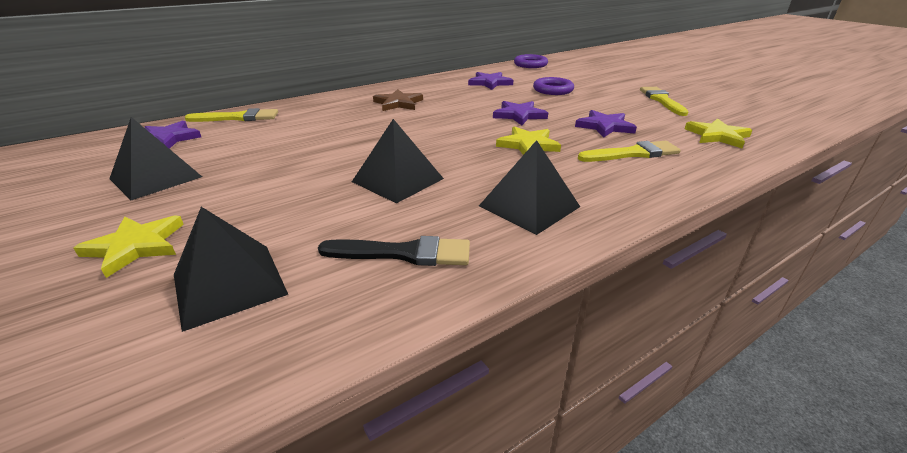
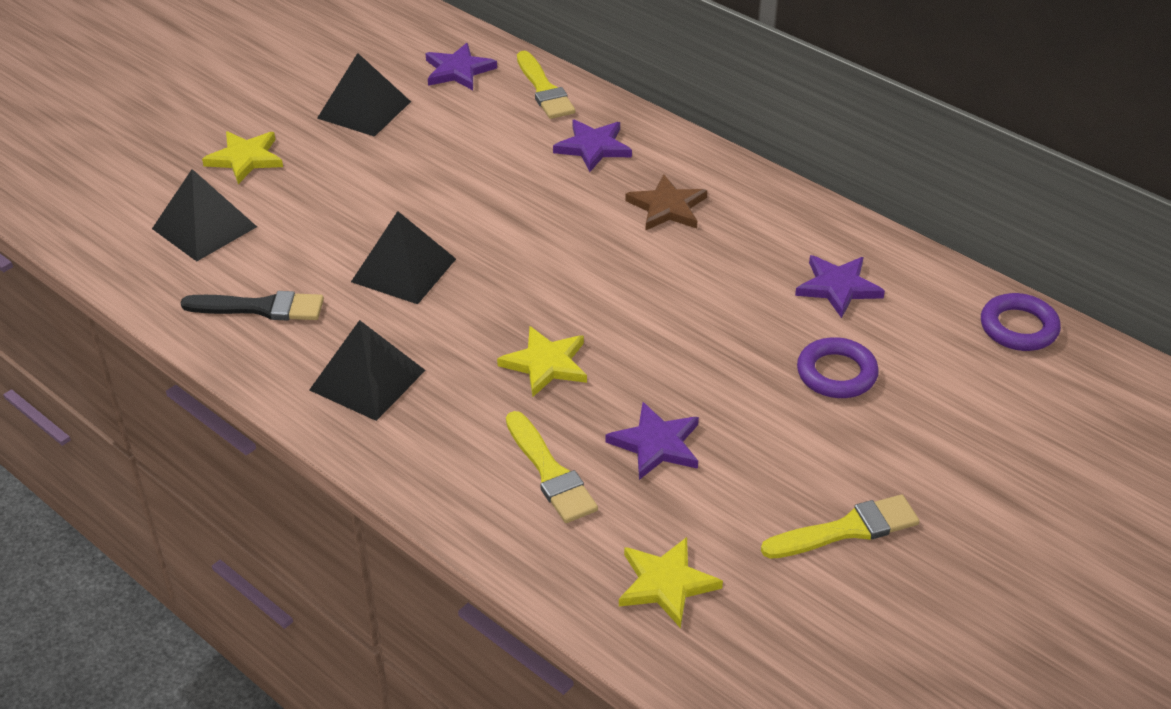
camera: 75 degrees right, 10 degrees up
black brush [318,236,470,266] -> black brush turned 75 degrees counterclockwise [180,291,324,321]
purple star [493,101,548,125] -> purple star moved to [553,120,632,172]

